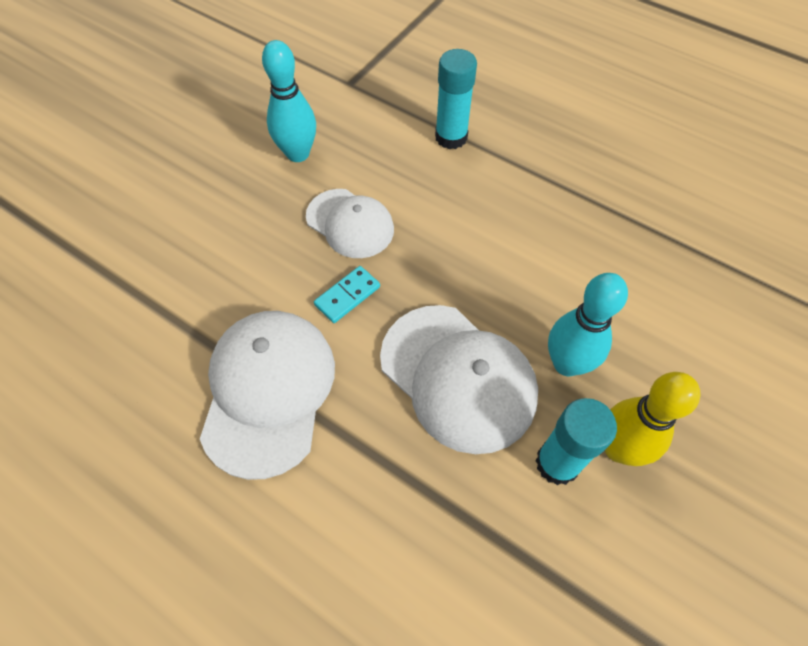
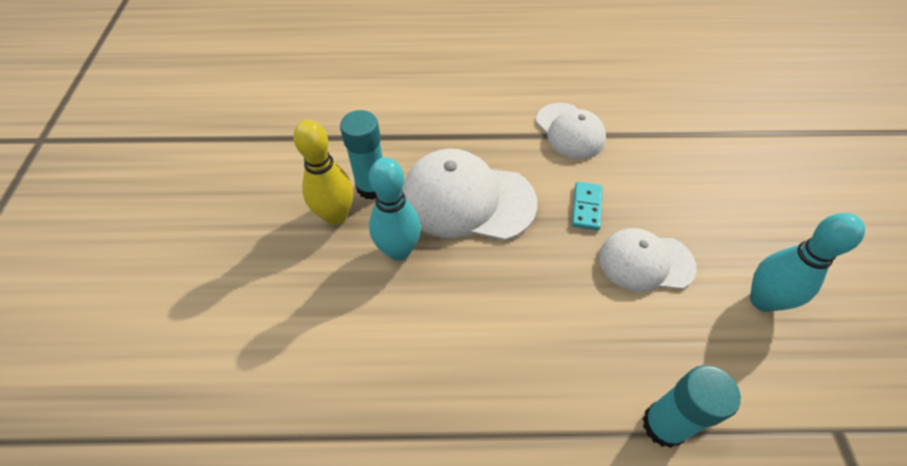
camera: 145 degrees right, 5 degrees down
white cap [200,311,335,480] -> white cap [536,103,606,159], size x0.64

